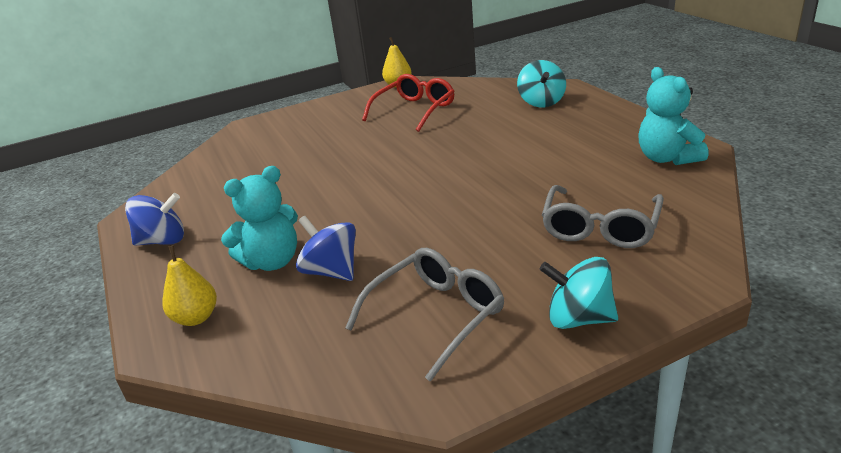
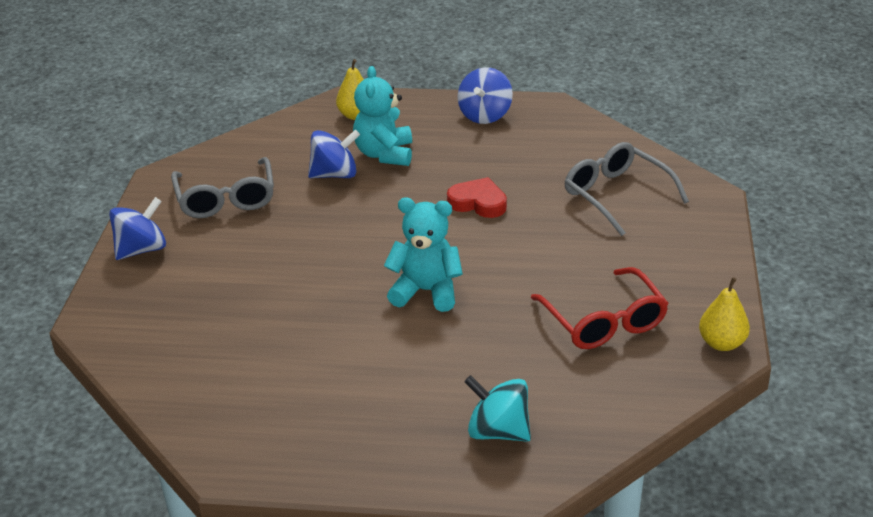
camera: 120 degrees right, 5 degrees up
turquoise spinning top [539,257,618,329] -> blue spinning top [109,197,166,260]
grey glasses [542,185,664,248] -> grey glasses moved to [564,142,689,236]
turquoise teddy bear [638,67,709,165] -> turquoise teddy bear moved to [384,198,463,312]
none -> red heart [447,177,507,218]

